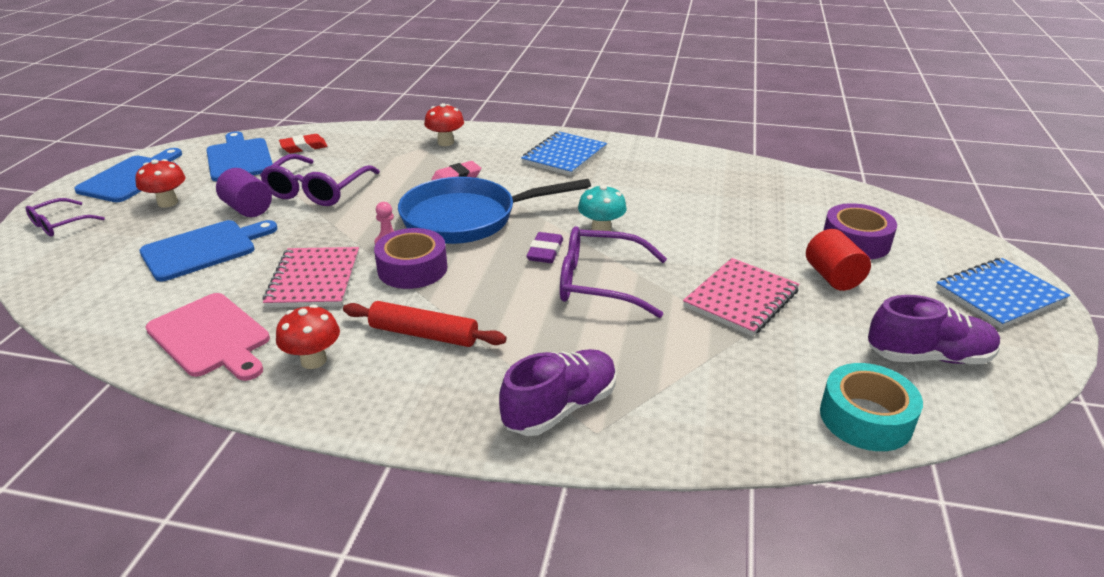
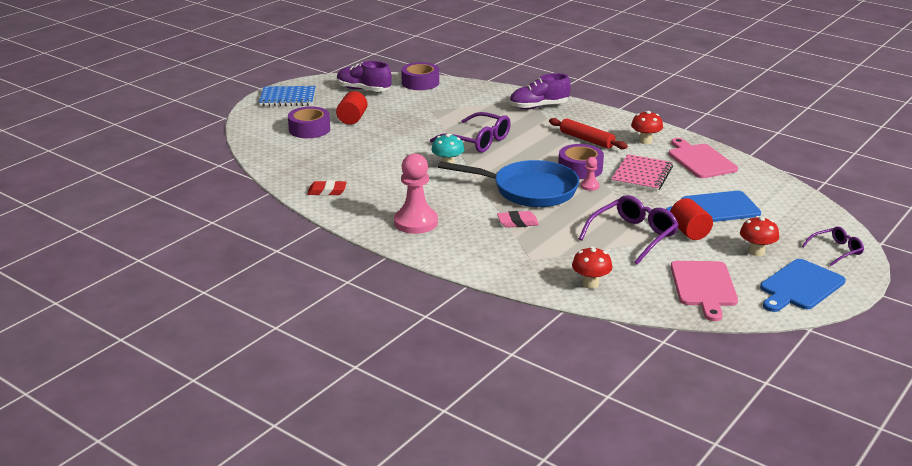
camera: 155 degrees left, 5 degrees down
blue cutting board [206,131,273,181] -> pink cutting board [671,261,738,321]
purple cylinder [216,168,272,217] -> red cylinder [670,198,713,240]
red eraser [279,134,328,153] -> red eraser moved to [307,180,347,196]
red mushroom [424,103,464,146] -> red mushroom moved to [572,246,613,289]
blue notebook [521,131,607,176] -> pink pawn [394,153,438,234]
purple eraser [526,232,563,263] -> none
pink notebook [683,258,800,336] -> none
turquoise tape [820,363,923,451] -> purple tape [401,62,439,90]

